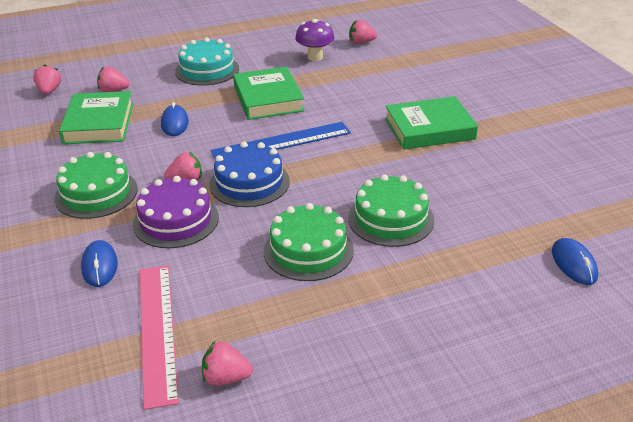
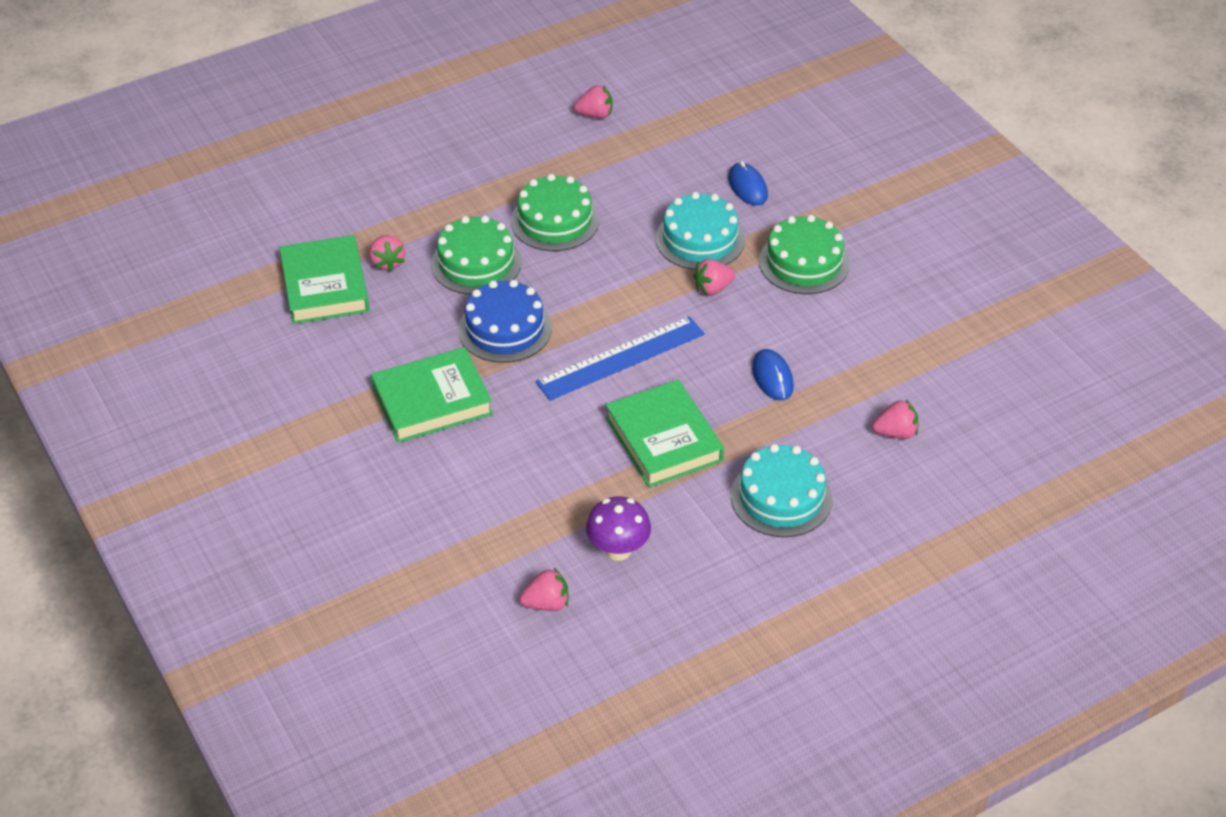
camera: 170 degrees right, 10 degrees up
pink strawberry [33,64,61,94] -> pink strawberry moved to [369,235,405,272]
green book [59,91,133,144] -> green book moved to [279,235,370,324]
purple cake [132,176,219,248] -> turquoise cake [655,192,745,270]
pink ruler [140,265,179,410] -> none
blue cake [209,142,290,207] -> blue cake moved to [458,280,552,363]
blue mouse [552,238,598,285] -> none

